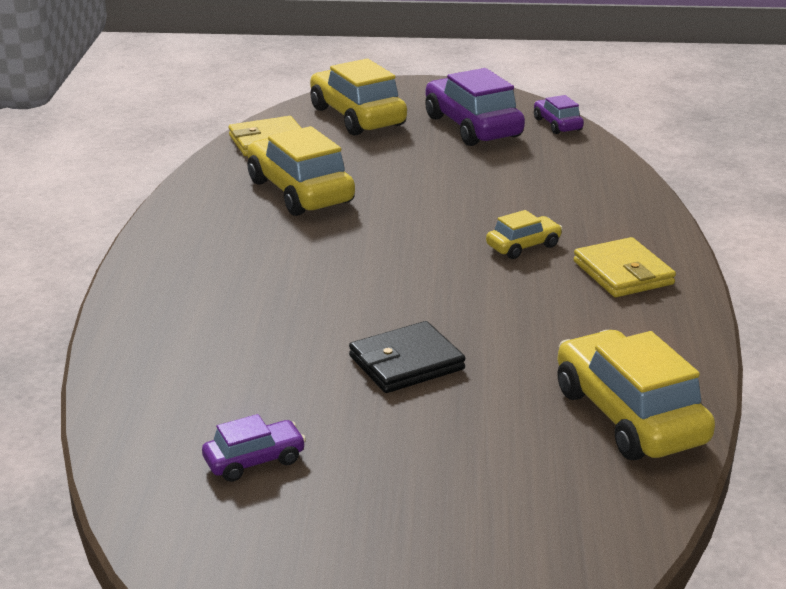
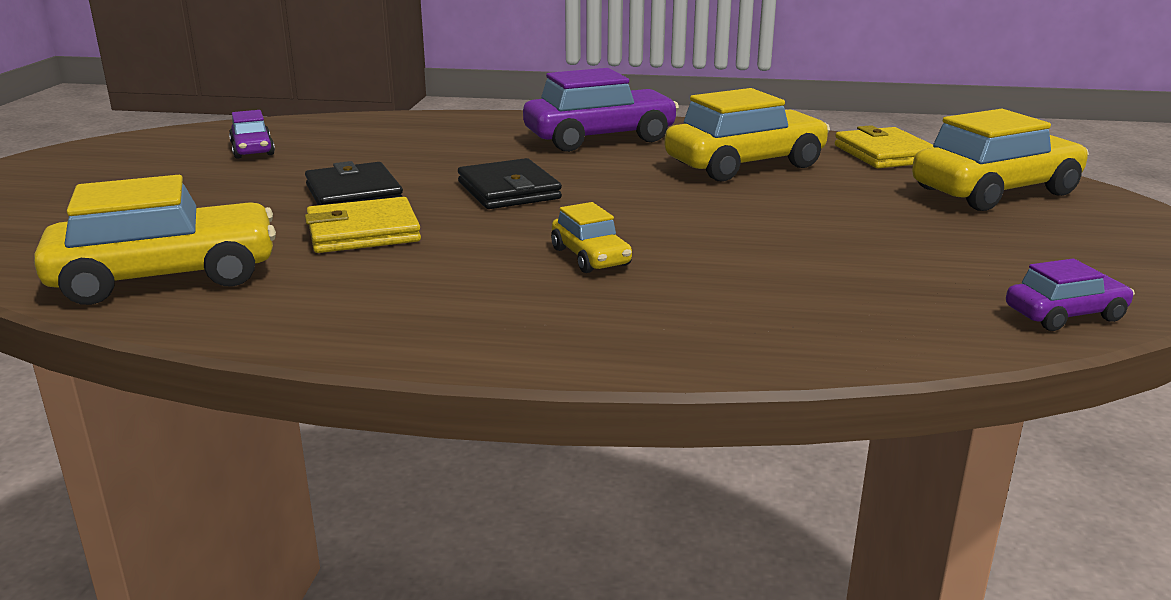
camera: 95 degrees right, 5 degrees down
purple car [425,68,525,146] -> purple car moved to [523,68,679,152]
yellow wallet [573,237,676,297] -> yellow wallet moved to [305,197,421,253]
none -> black wallet [458,158,562,209]

